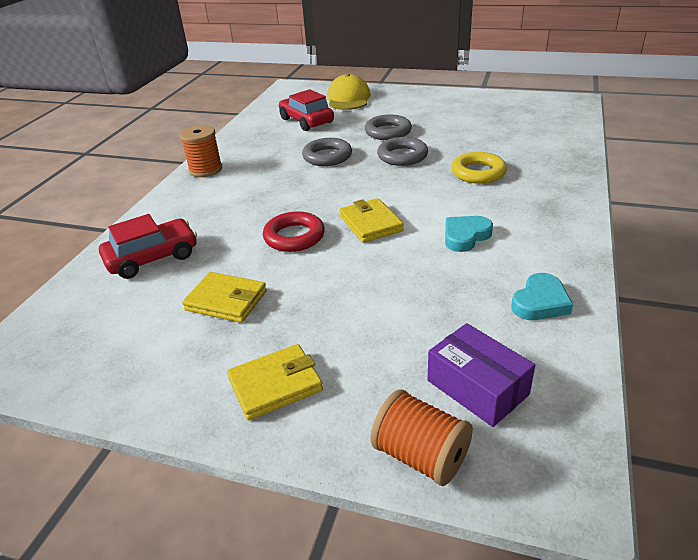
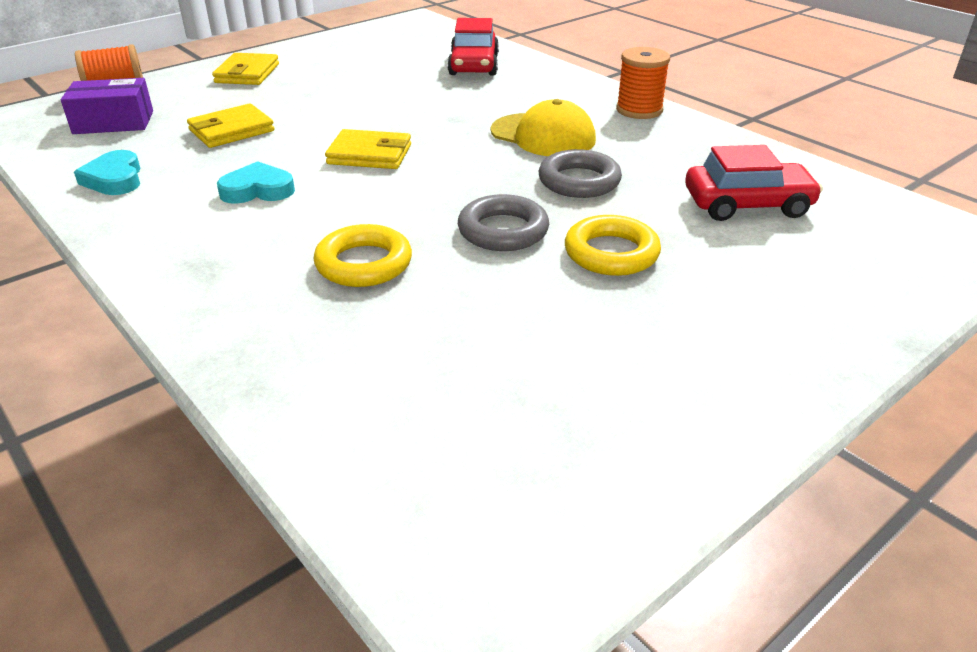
camera: 120 degrees right, 0 degrees up
yellow wallet [182,272,267,323] -> yellow wallet moved to [187,104,274,148]
red ring [263,211,325,252] -> none
yellow cap [327,73,371,110] -> yellow cap moved to [491,99,596,156]
grey ring [365,115,412,140] -> yellow ring [565,215,661,276]
turquoise heart [445,216,493,252] -> turquoise heart turned 90 degrees counterclockwise [217,161,295,204]

